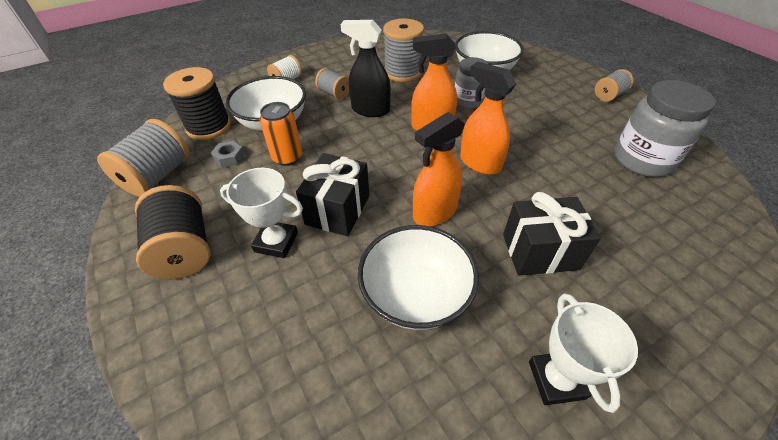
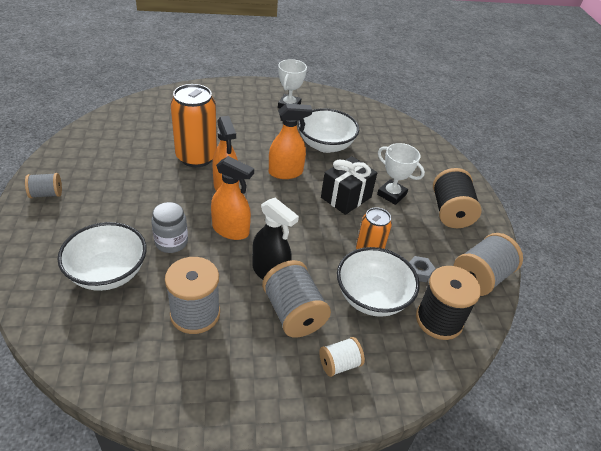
camera: 160 degrees left, 5 degrees down
grey spool [315,68,349,100] -> grey spool [262,260,331,338], size x1.76
black gift [503,192,601,276] -> none
grey jar [614,80,716,177] -> none
none -> orange can [170,84,217,167]

